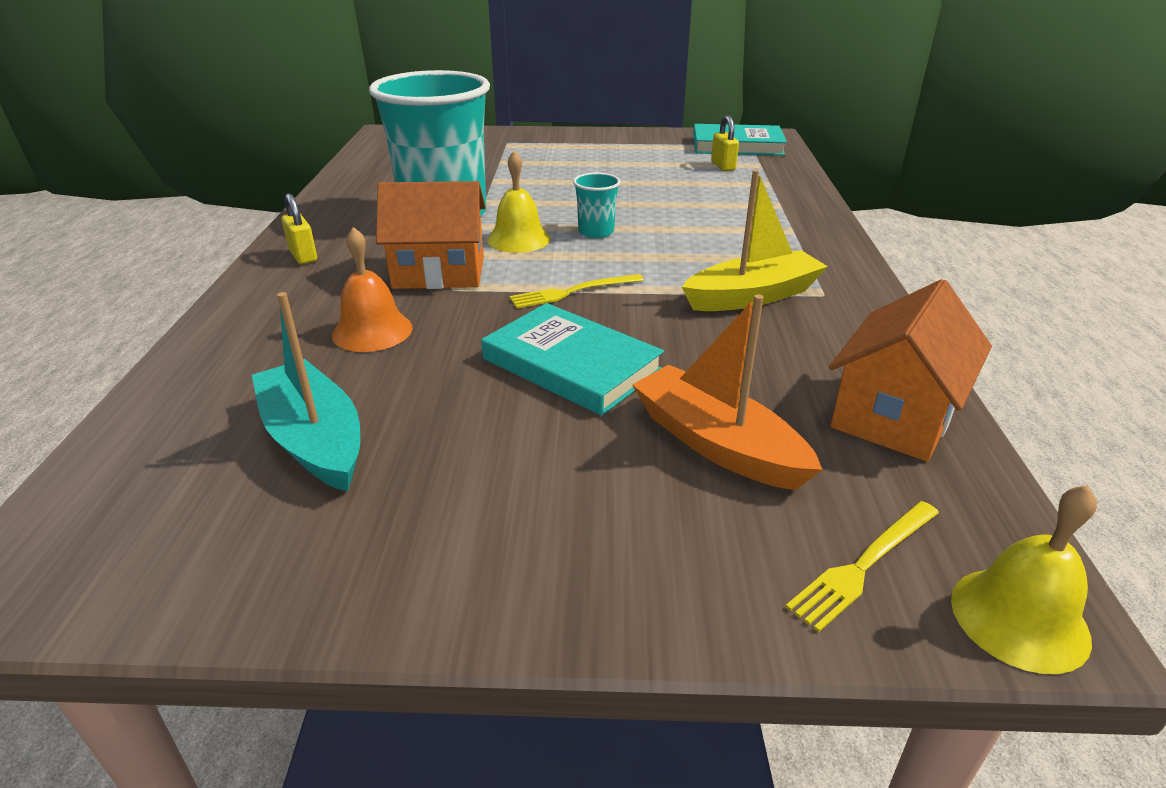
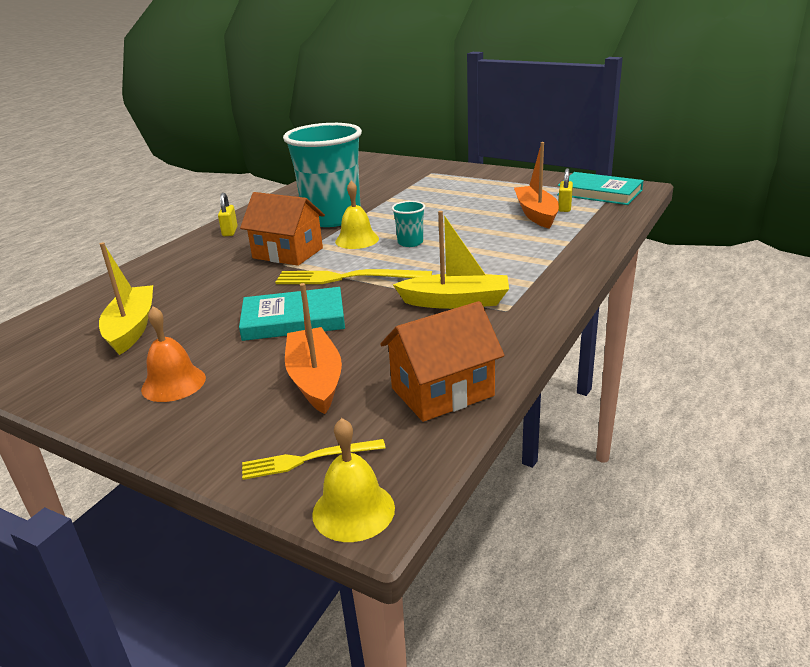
camera: 30 degrees right, 5 degrees down
turquoise boat [252,292,360,492] -> yellow boat [99,242,153,355]
orange bell [332,227,412,352] -> orange bell moved to [141,306,206,402]
turquoise book [481,303,664,416] -> turquoise book turned 75 degrees counterclockwise [239,287,345,341]
yellow fork [510,274,644,308] -> yellow fork [275,269,432,284], size x1.65
none -> orange boat [514,142,559,229]

